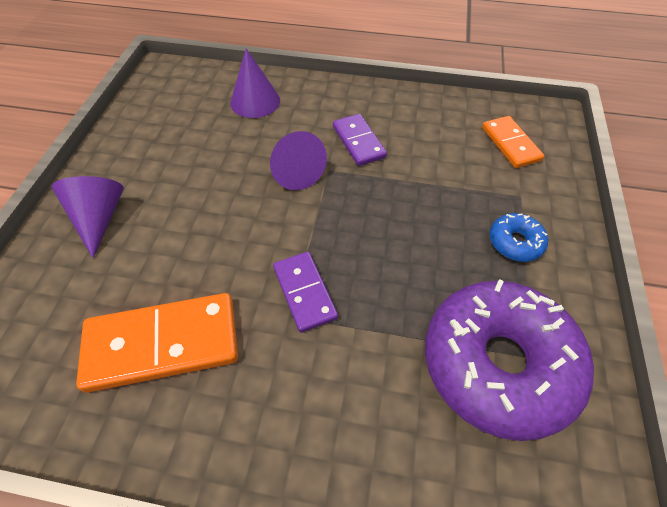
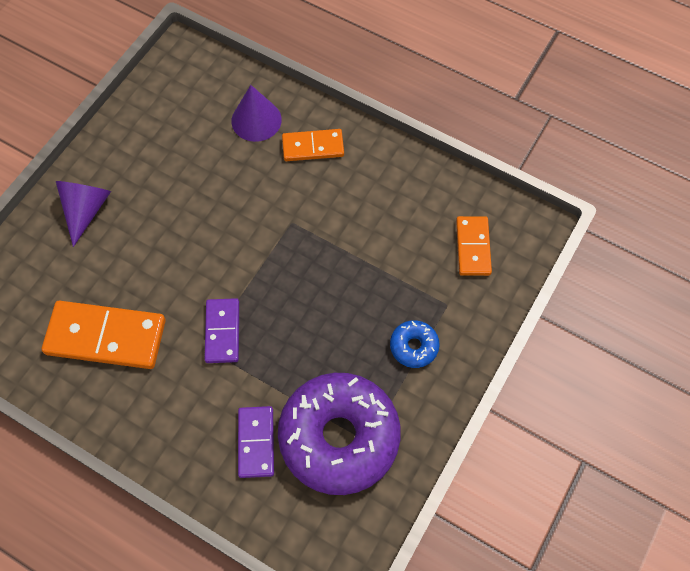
camera: 20 degrees right, 10 degrees up
purple cone [270,131,327,190] -> none
purple domino [333,114,387,166] -> purple domino moved to [238,406,274,478]
none -> orange domino [282,129,344,161]

